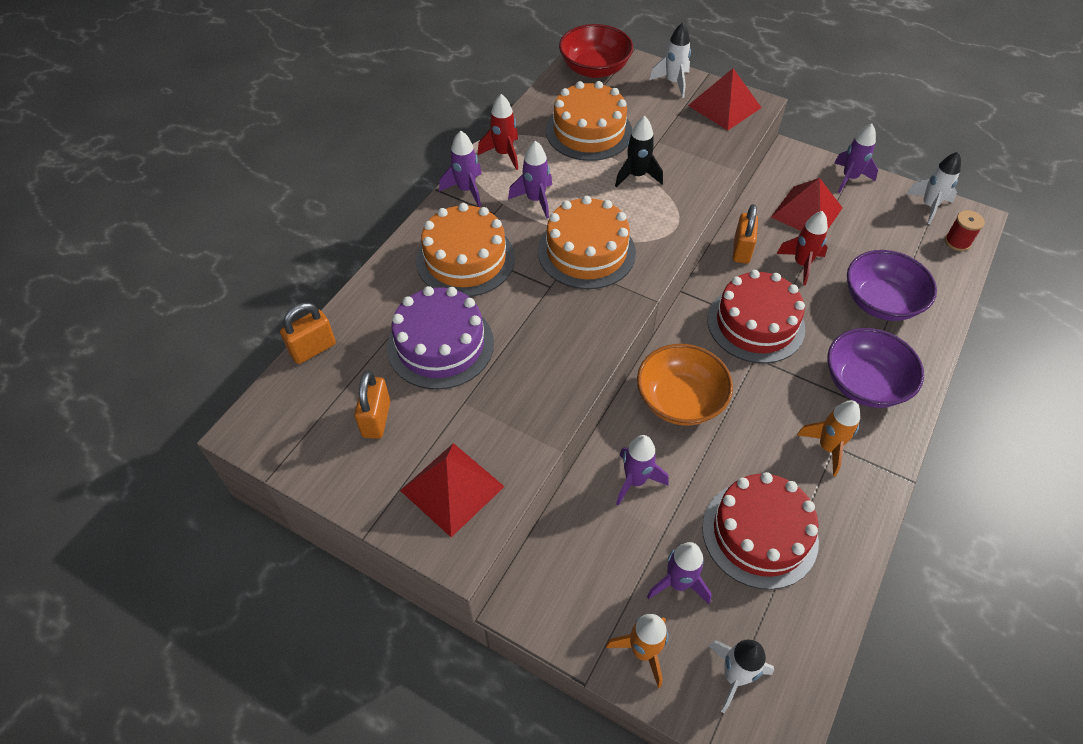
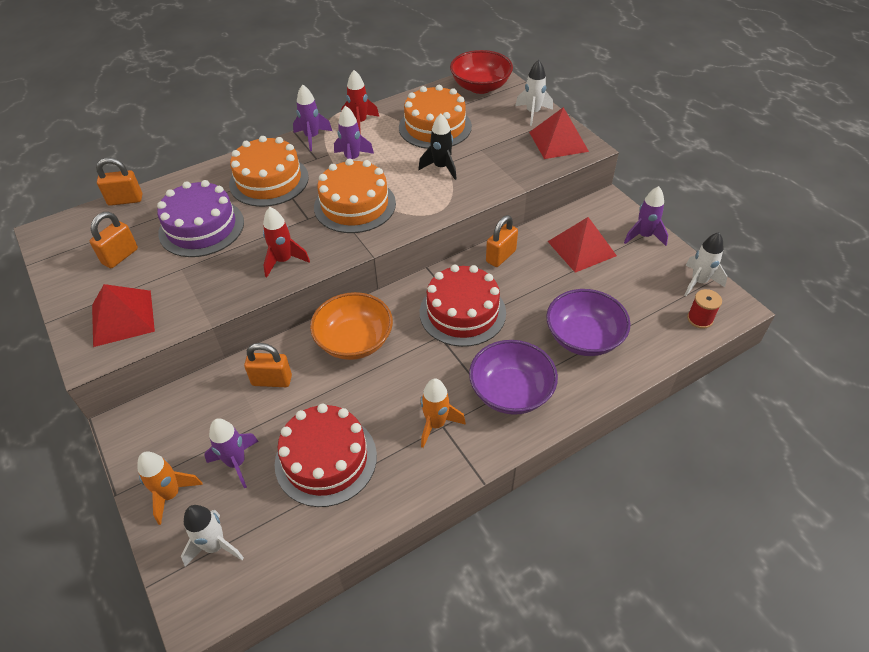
camera: 30 degrees right, 5 degrees down
purple rocket [616,435,668,506] -> orange padlock [244,343,292,387]
red rocket [777,211,828,285] -> red rocket moved to [263,207,310,277]

